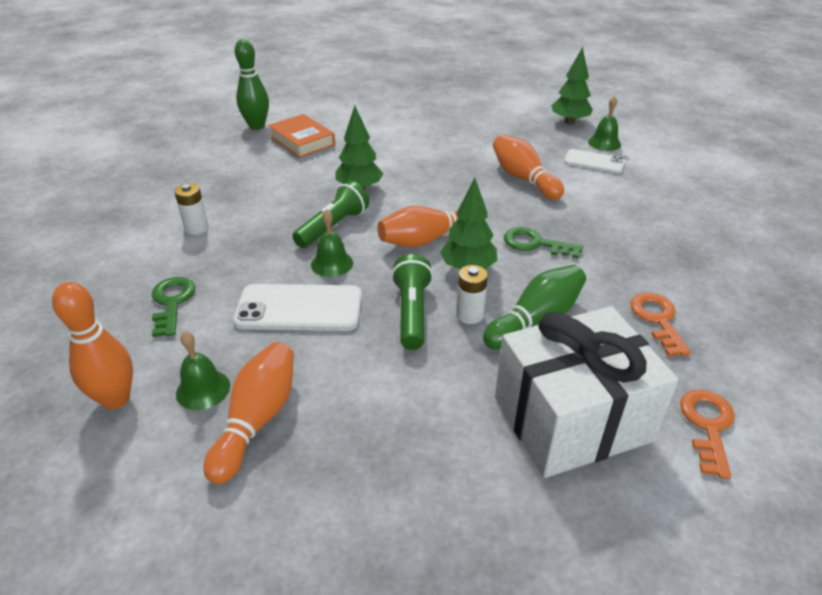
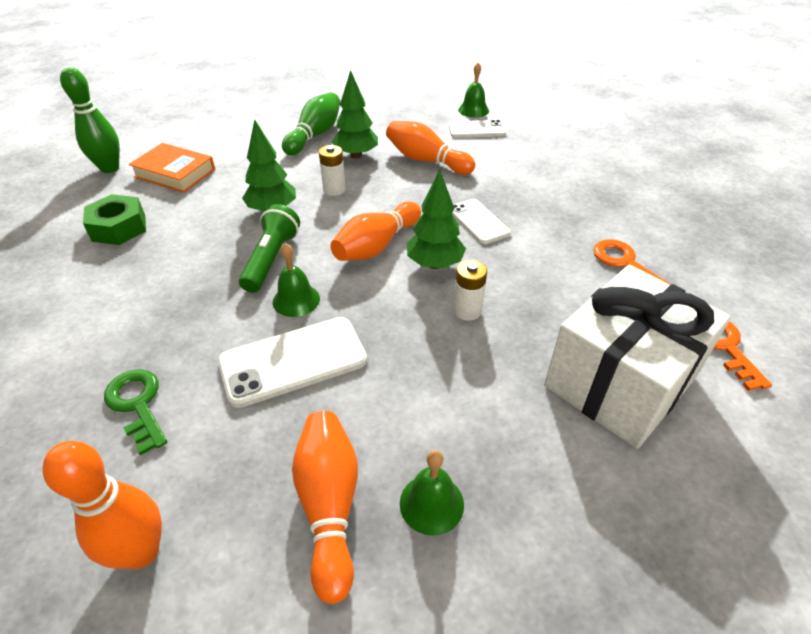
camera: 25 degrees left, 5 degrees up
white battery [174,183,209,235] -> white battery moved to [319,145,346,196]
green bell [176,331,230,410] -> green bell moved to [400,450,464,536]
green flashlight [391,254,433,350] -> none
green bowling pin [483,265,586,350] -> green bowling pin moved to [282,92,340,155]
green key [504,227,583,258] -> white phone [452,199,511,244]
green tree [551,47,593,124] -> green tree moved to [332,70,378,159]
none -> green nut [83,194,146,245]

